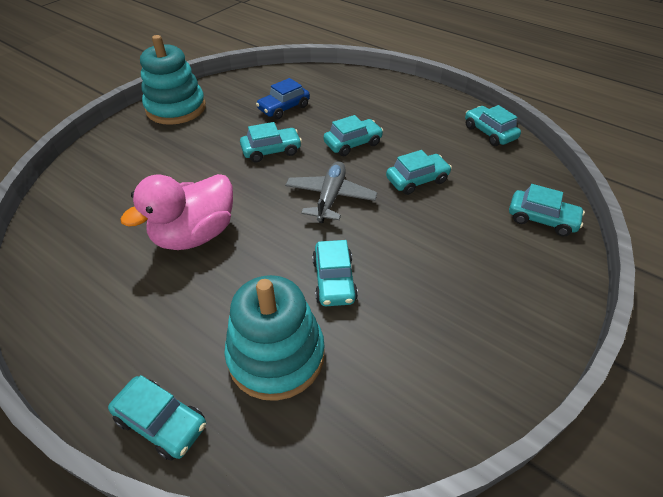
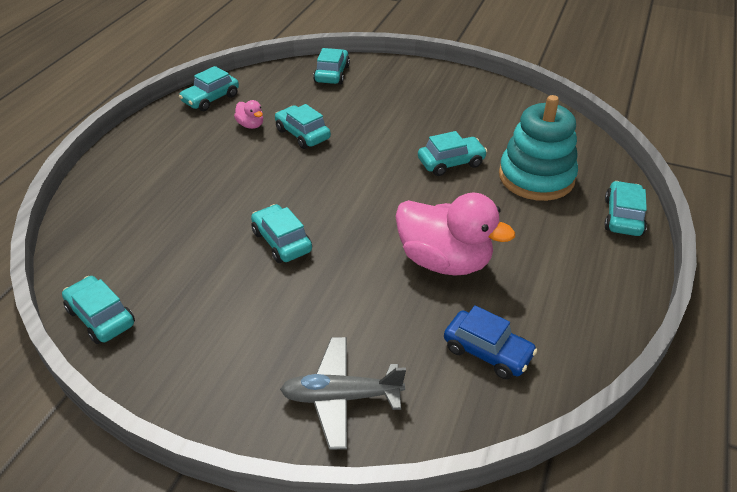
camera: 105 degrees left, 5 degrees down
turquoise stacking toy [140,35,206,125] -> none
blue car [256,78,310,120] -> blue car moved to [444,305,538,379]
grey plane [285,161,377,223] -> grey plane moved to [280,337,406,450]
turquoise car [323,115,383,156] -> turquoise car moved to [62,276,135,344]
none -> pink duck [234,100,263,129]

